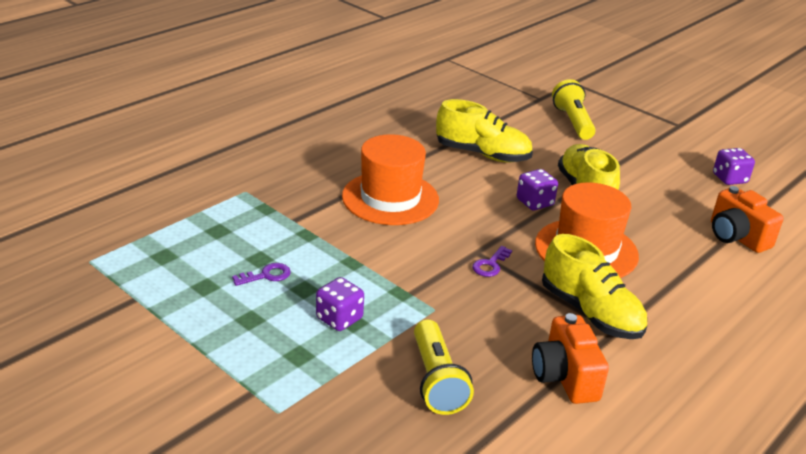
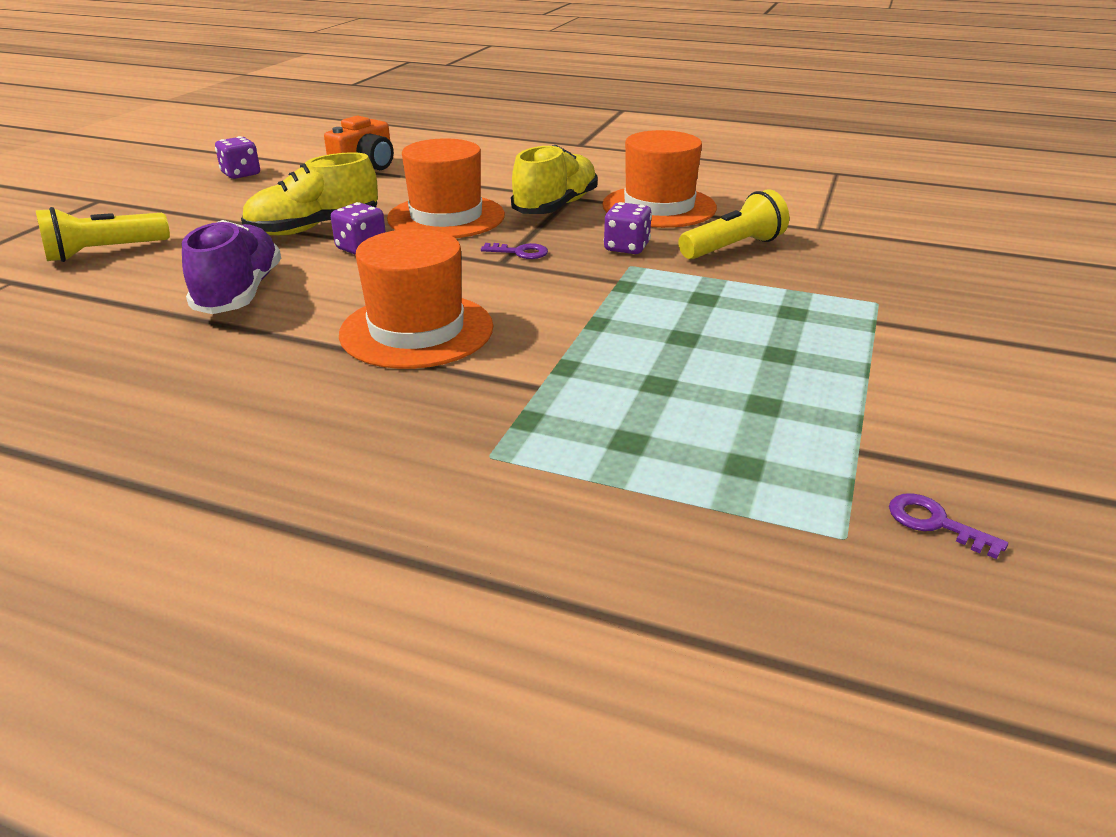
camera: 110 degrees left, 0 degrees up
purple key [232,263,291,286] -> purple key moved to [889,493,1008,559]
purple dice [316,277,364,331] -> purple dice moved to [604,202,652,254]
yellow shoe [436,99,533,163] -> purple shoe [182,220,281,314]
orange camera [532,313,609,404] -> orange hat [602,130,717,228]

